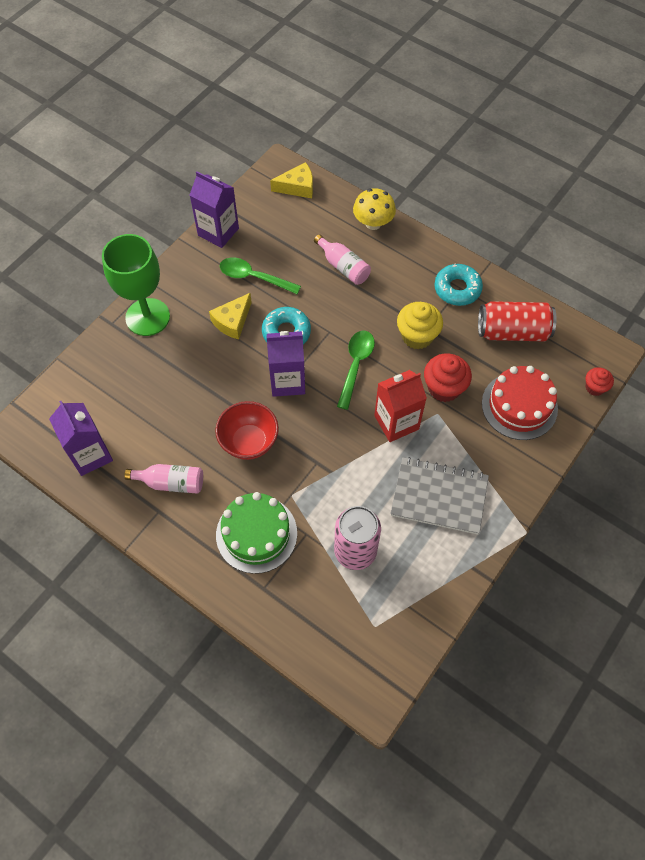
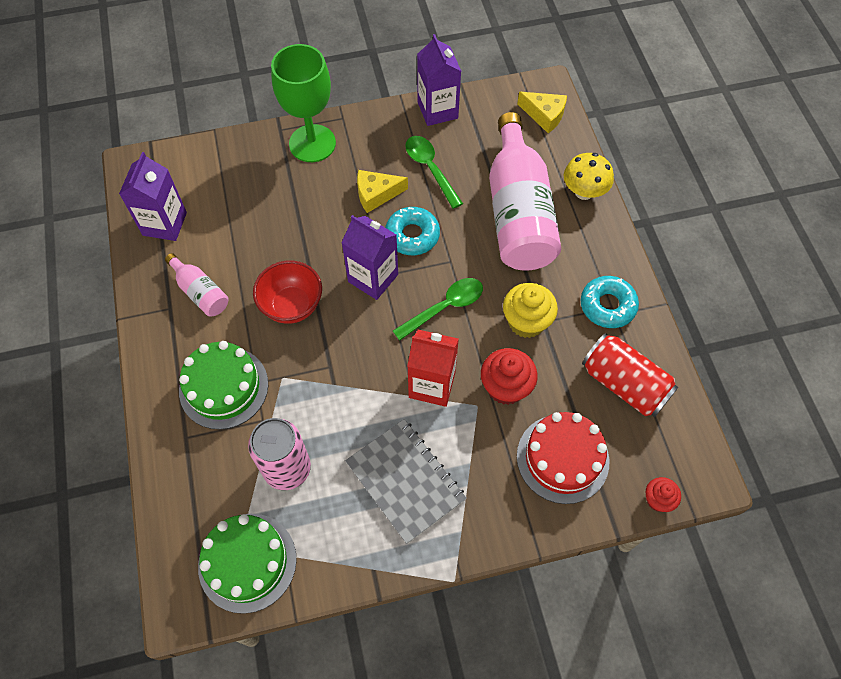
camera: 40 degrees right, 0 degrees up
pink bottle [314,234,371,285] -> pink bottle [489,112,561,271], size x2.20
none -> green cake [198,514,297,614]

